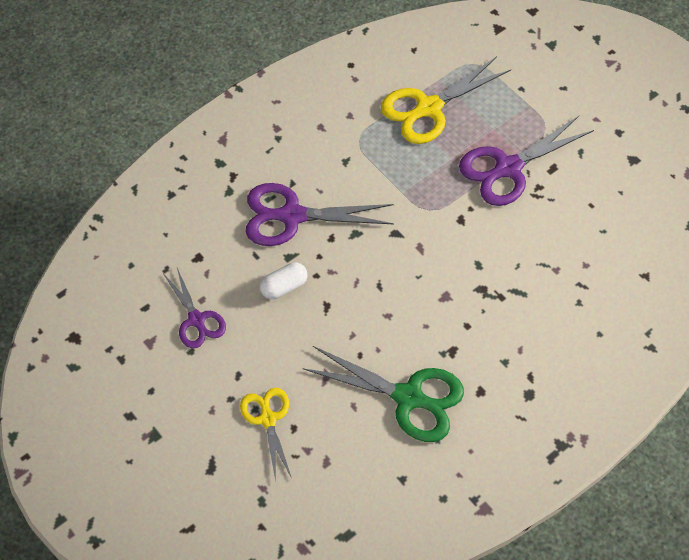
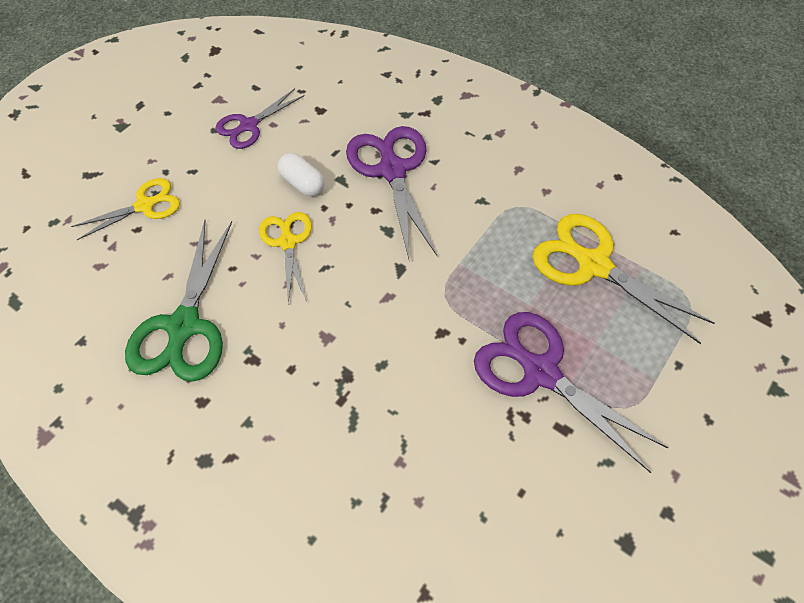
camera: 75 degrees right, 0 degrees up
none -> yellow scissors [259,212,312,304]

